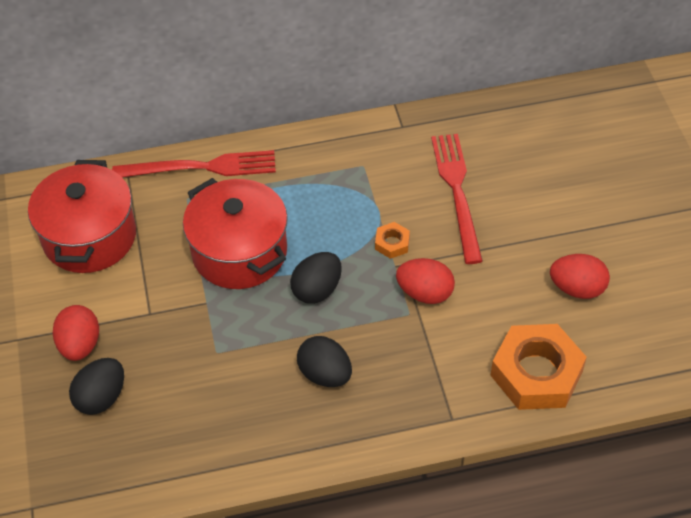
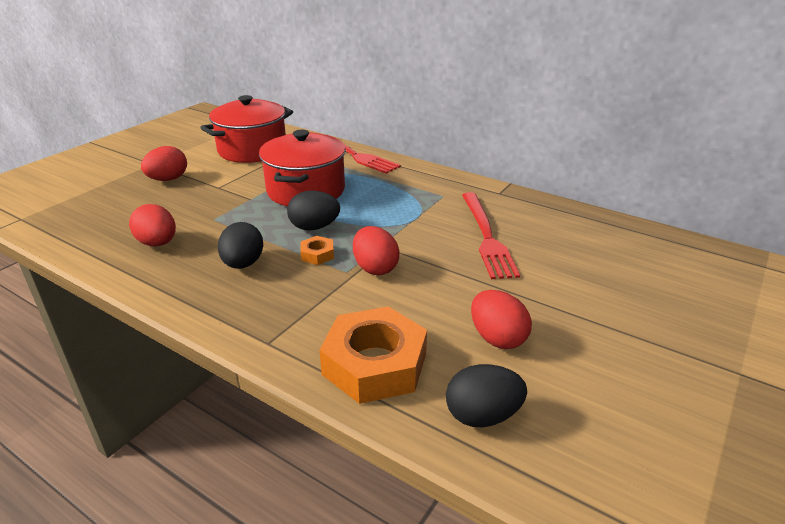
camera: 45 degrees right, 20 degrees down
black egg [69,358,124,415] -> black egg moved to [446,364,527,428]
orange nut [375,222,410,259] -> orange nut moved to [300,236,334,265]
red fork [431,134,483,264] -> red fork turned 135 degrees clockwise [462,192,520,279]
none -> red egg [129,204,176,246]

